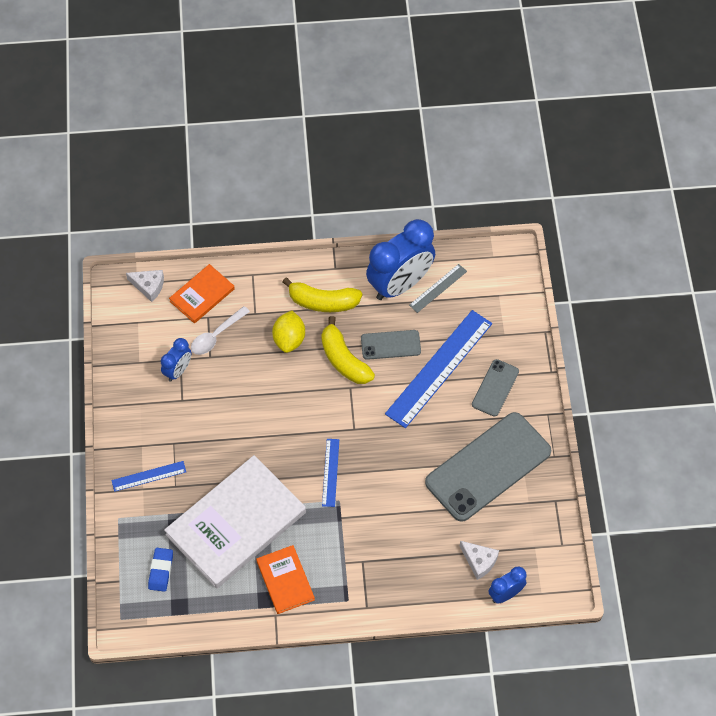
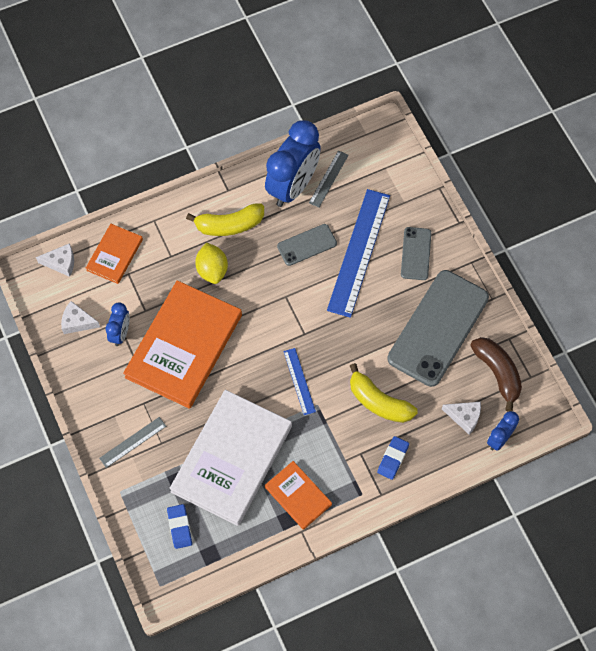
camera: 20 degrees left, 5 degrees up
blue ruler [111,461,186,492] -> grey ruler [99,417,166,468]
white spoon [191,306,250,355] -> none
yellow banana [321,316,375,384] -> yellow banana moved to [350,363,418,423]
none -> white cheese [61,301,100,334]
none -> orange book [123,280,242,409]
none -> blue eraser [377,436,409,480]
none -> brown banana [470,337,522,412]

